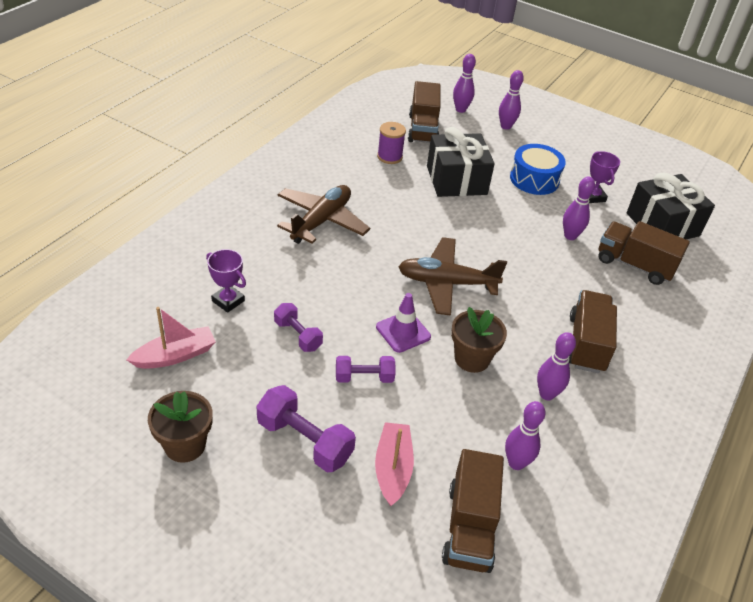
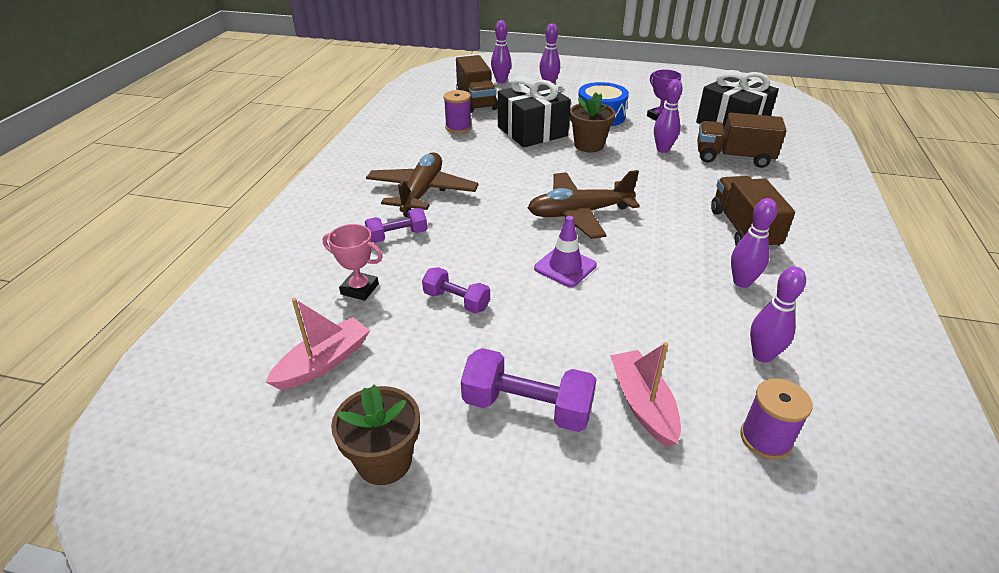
camera: 15 degrees left, 5 degrees down
purple trophy [206,249,246,313] -> pink trophy [323,224,383,301]
purple dumbbell [336,356,396,383] -> purple dumbbell moved to [365,208,427,243]
brown truck [442,449,504,573] -> purple spool [740,378,813,460]
brown flower pot [451,307,507,373] -> brown flower pot moved to [570,92,616,152]

